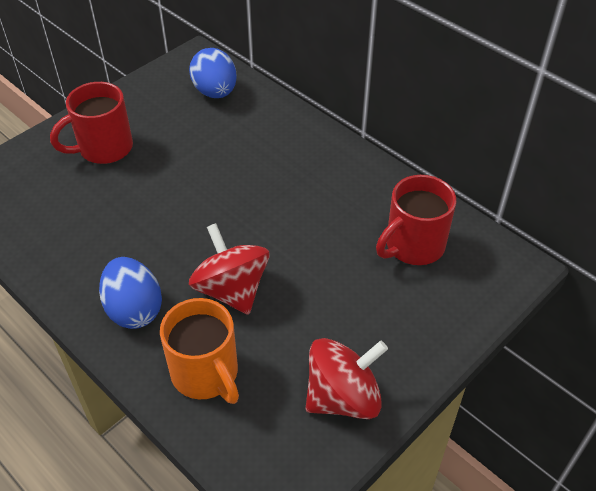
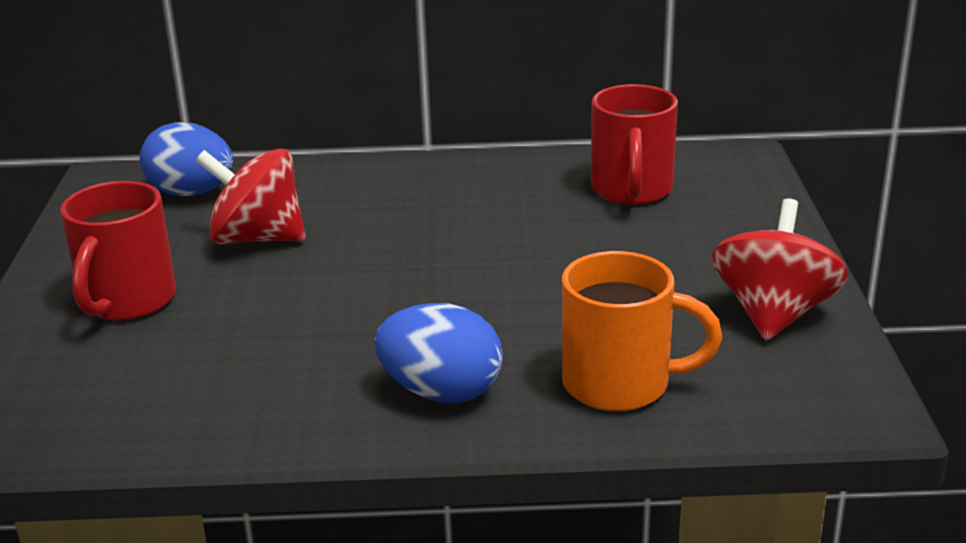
camera: 45 degrees left, 20 degrees down
red spinning top [189,223,270,315] -> red spinning top moved to [195,148,306,244]

